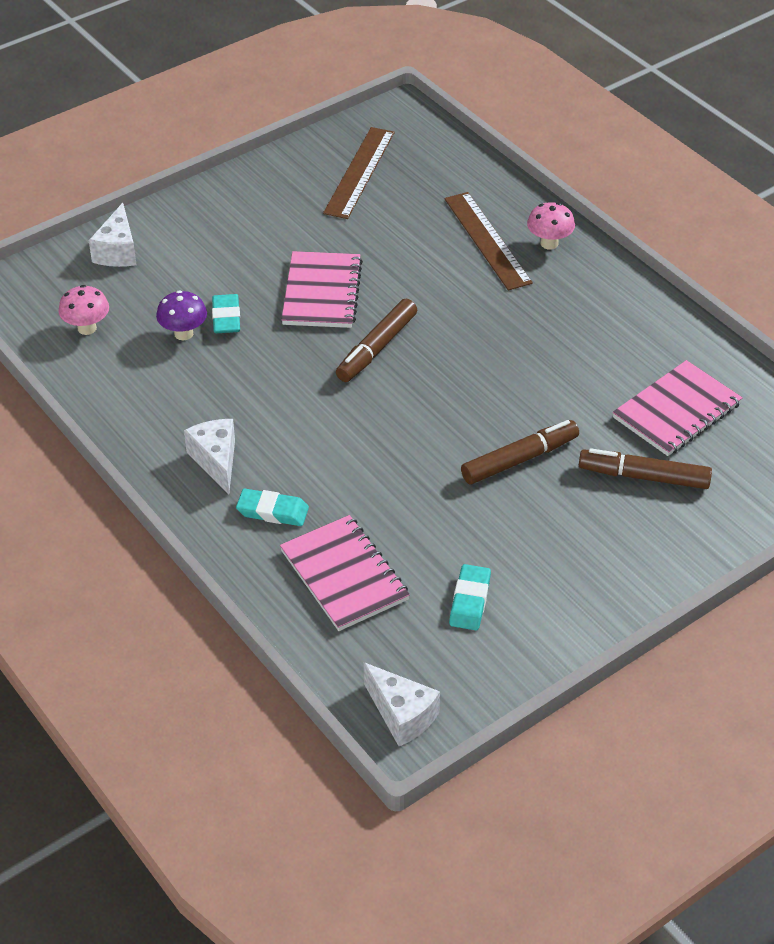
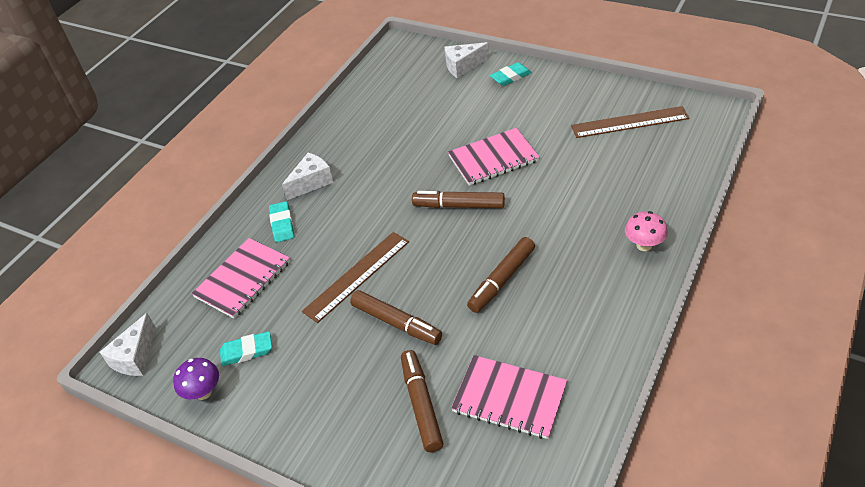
camera: 70 degrees right, 0 degrees up
pink mushroom [58,285,109,335] -> none
purple mushroom [156,290,207,340] -> purple mushroom moved to [173,358,219,400]
turquoise eraser [212,294,240,333] -> turquoise eraser moved to [490,62,532,86]
brown ruler [444,192,533,291] -> brown ruler moved to [302,232,409,323]
none -> brown marker [467,237,535,313]

